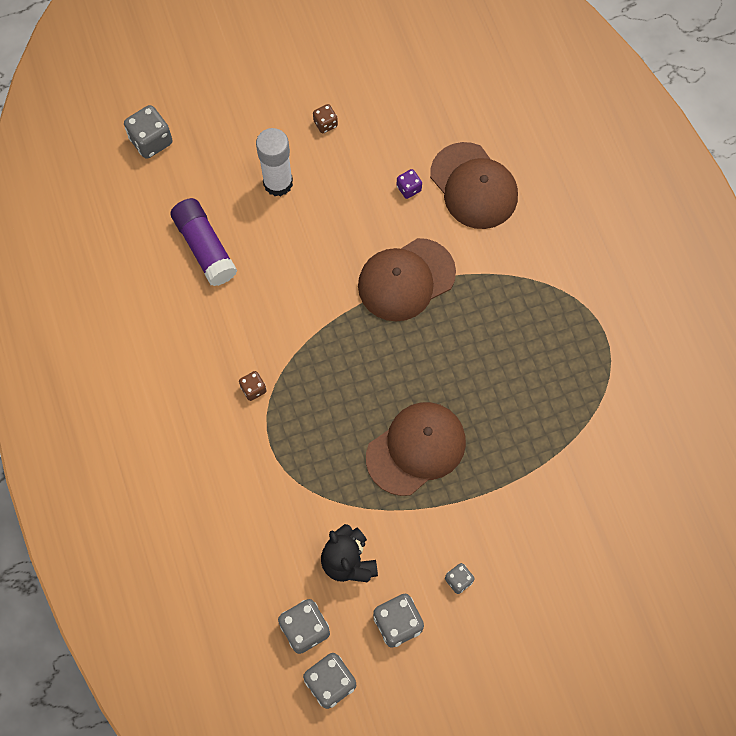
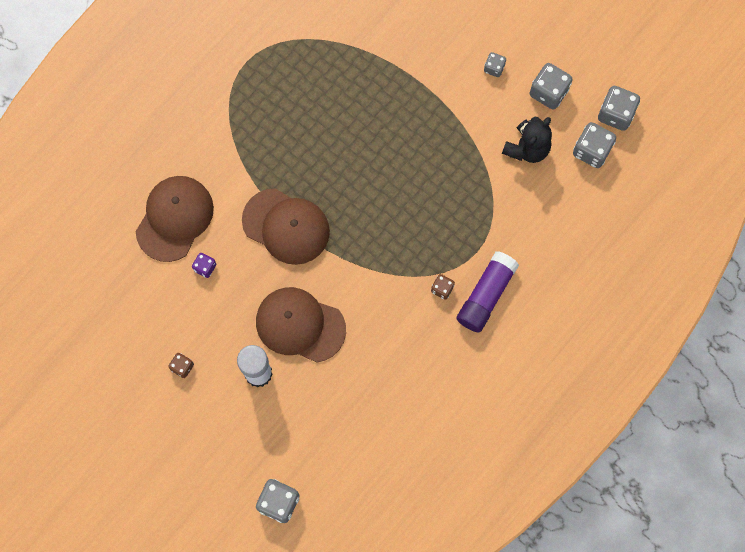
camera: 120 degrees left, 5 degrees up
purple glue stick [171,198,237,286] -> purple glue stick moved to [456,251,519,333]
brown cap [366,402,466,496] -> brown cap moved to [256,287,346,362]

